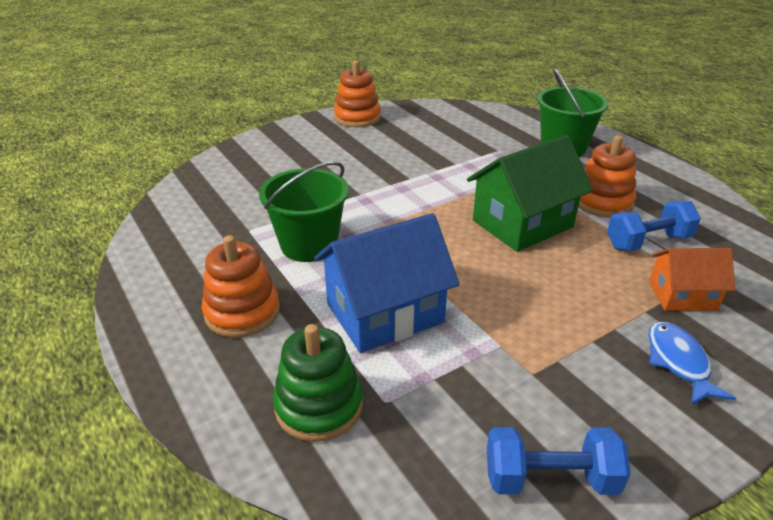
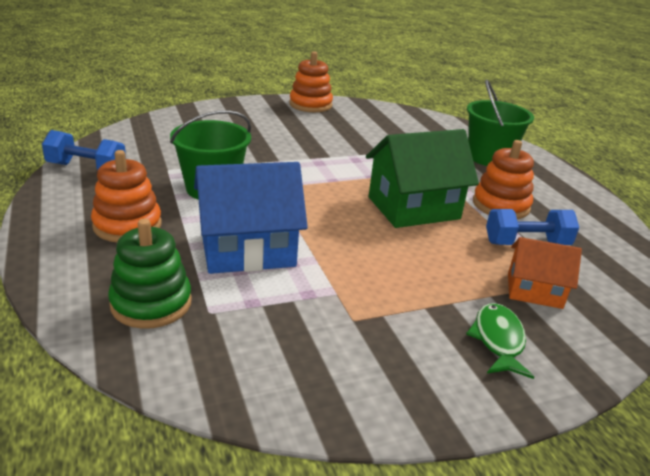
camera: 10 degrees right, 5 degrees down
blue dumbbell [487,427,631,495] -> blue dumbbell moved to [42,130,126,170]
blue fish [648,322,736,405] -> green fish [466,303,534,379]

